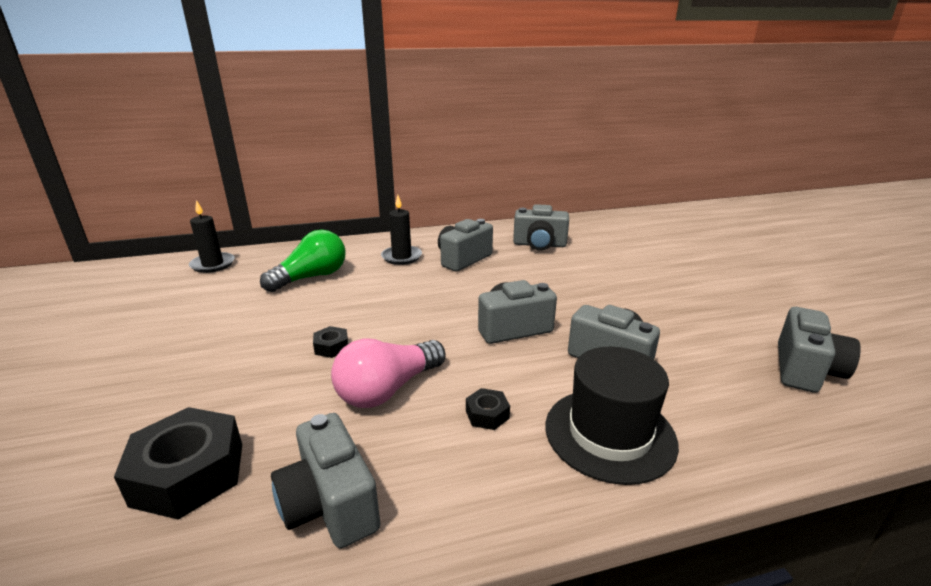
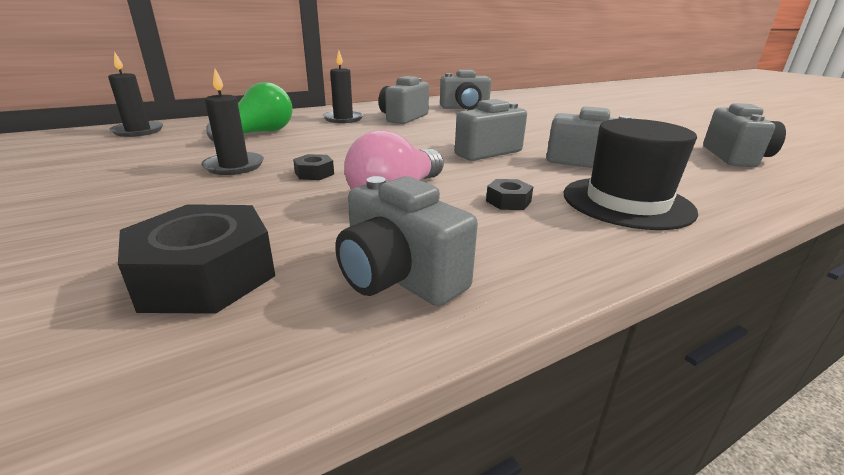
camera: 15 degrees left, 0 degrees up
none -> black candle [201,69,264,175]

